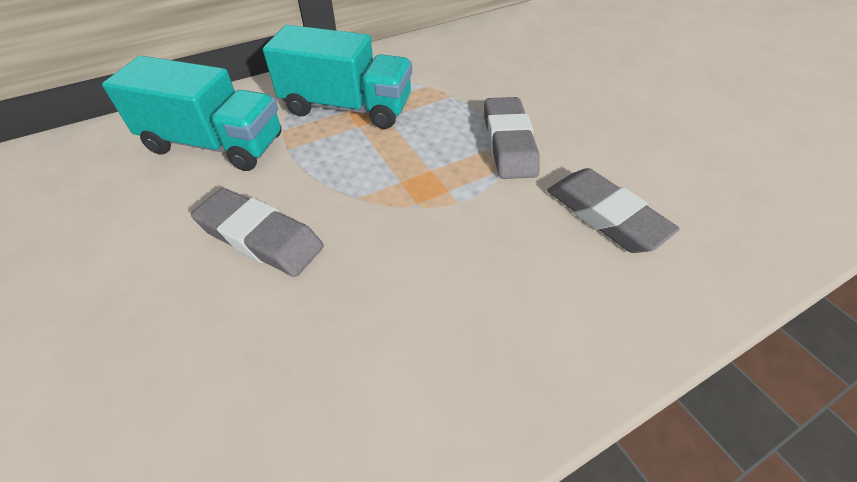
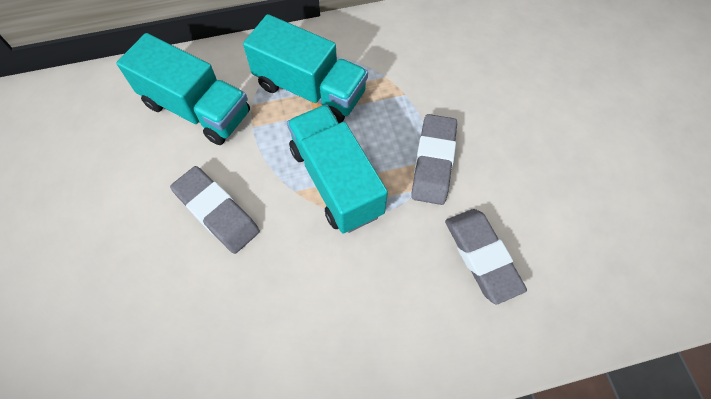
camera: 15 degrees right, 15 degrees up
none -> turquoise truck [287,104,388,233]

